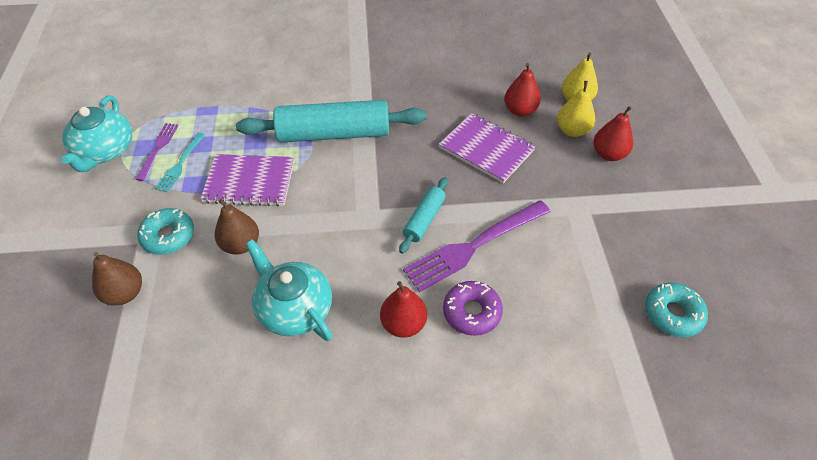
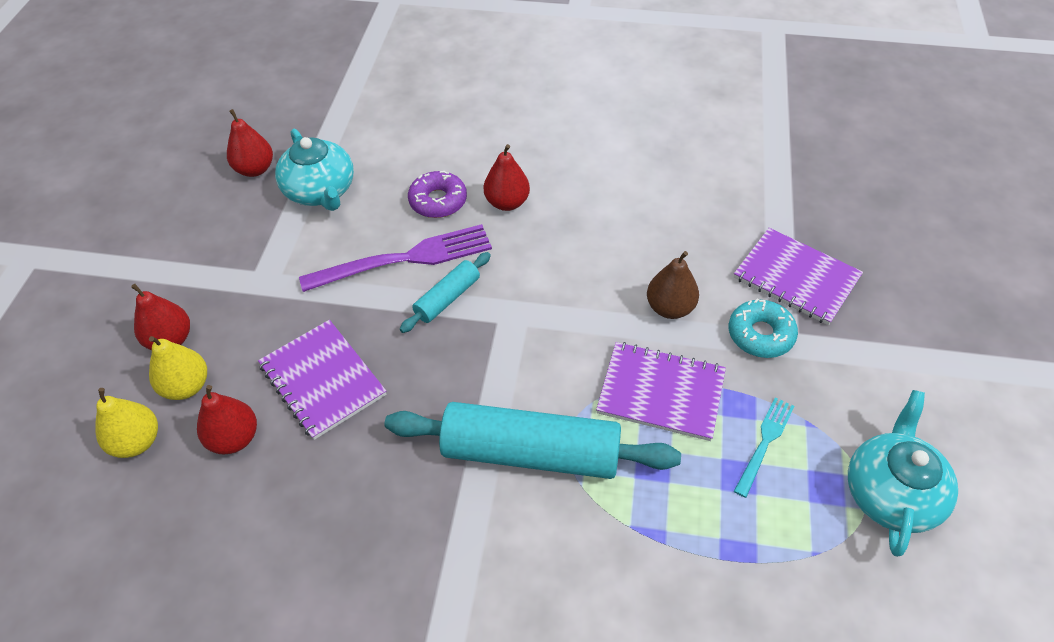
camera: 165 degrees left, 0 degrees up
brown pear [92,252,142,305] -> purple notebook [734,228,863,325]
purple fork [136,123,179,181] -> none
turquoise teapot [245,239,332,341] -> turquoise teapot moved to [275,129,354,211]
turquoise donut [645,283,708,337] -> red pear [227,109,273,177]

